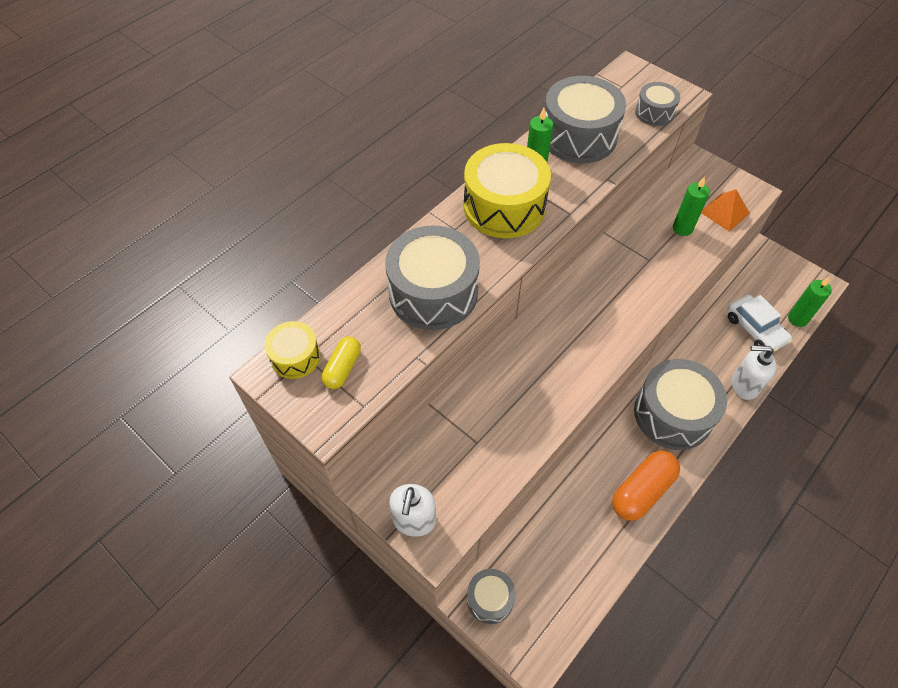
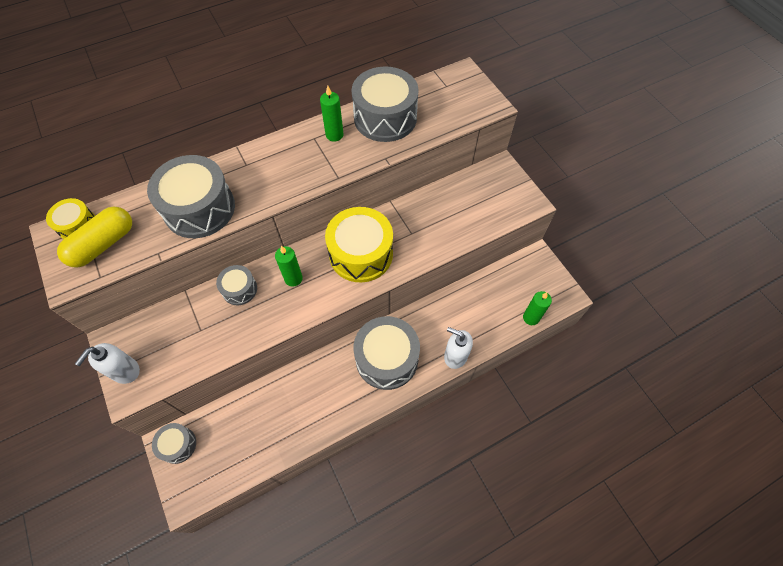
camera: 20 degrees right, 5 degrees up
yellow capsule [322,336,361,389] -> yellow capsule [57,206,132,268], size x1.68
yellow drum [464,143,551,238] -> yellow drum moved to [325,207,393,282]
orange capsule [612,450,680,521] -> none
grey drum [635,82,680,126] -> grey drum moved to [216,265,257,306]
green candle [673,177,710,236] -> green candle moved to [275,246,303,287]
orange pyramid [701,189,750,232] -> none
white car [727,295,792,352] -> none

